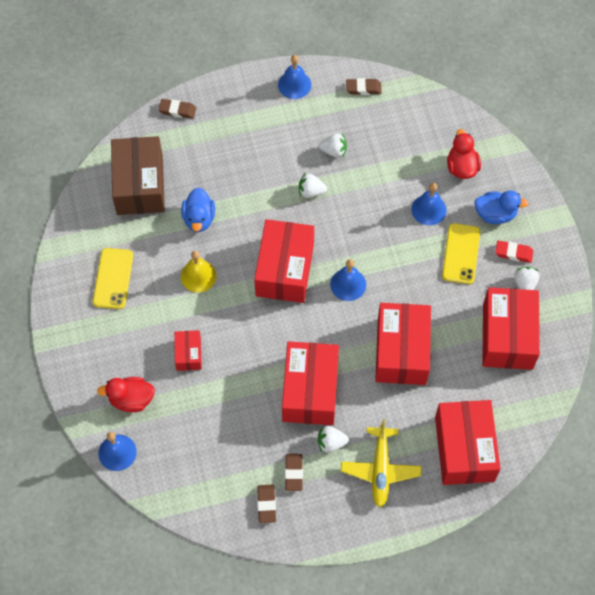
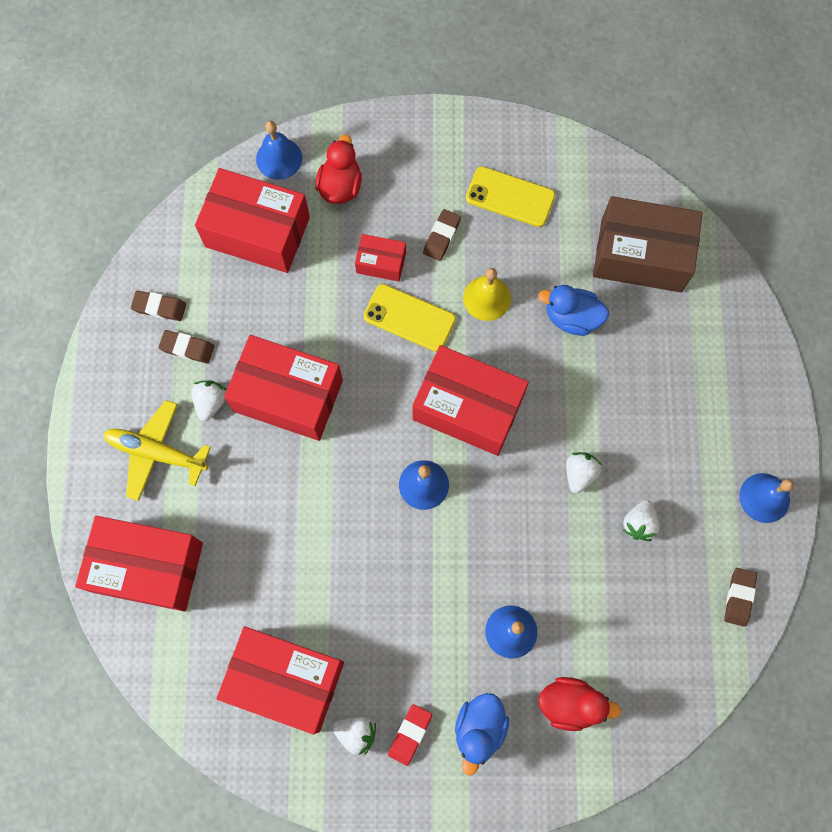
camera: 105 degrees right, 10 degrees up
brown eraser [159,99,196,119] -> brown eraser moved to [423,209,461,261]
red box [375,303,431,385] -> red box moved to [195,168,310,273]
yellow phone [442,223,480,284] -> yellow phone moved to [364,284,456,352]

